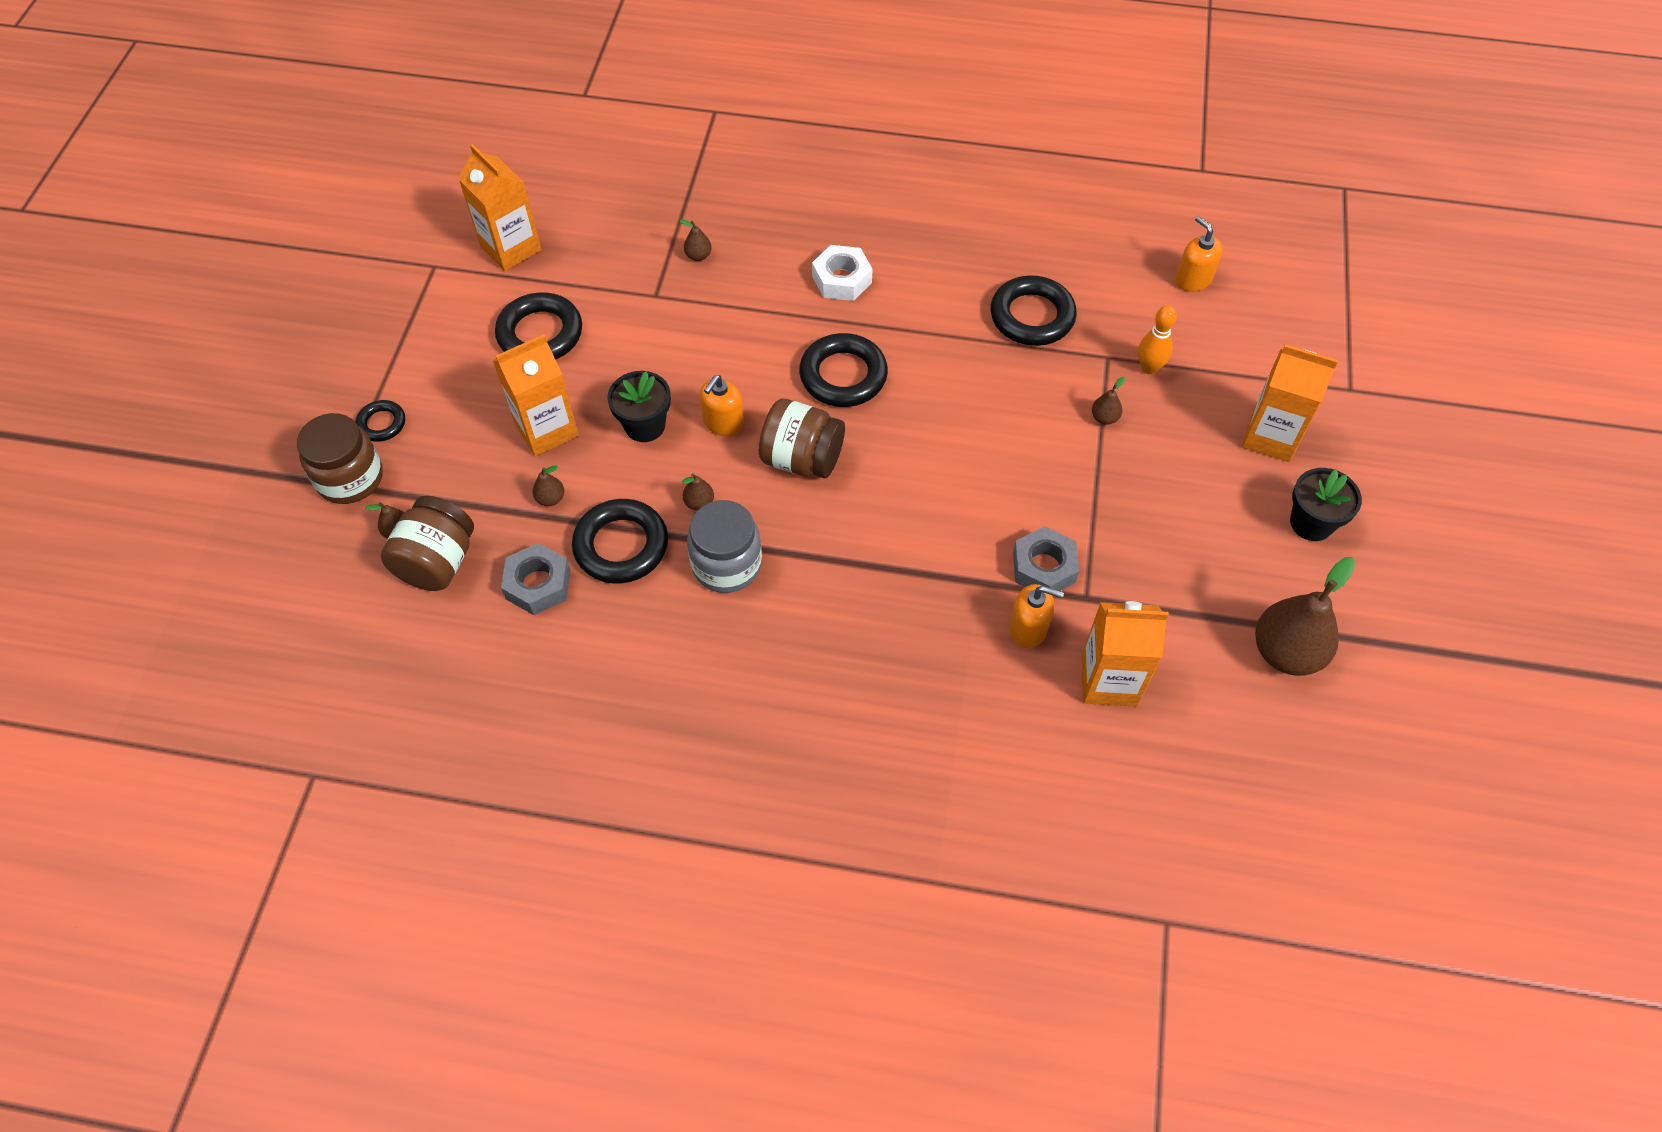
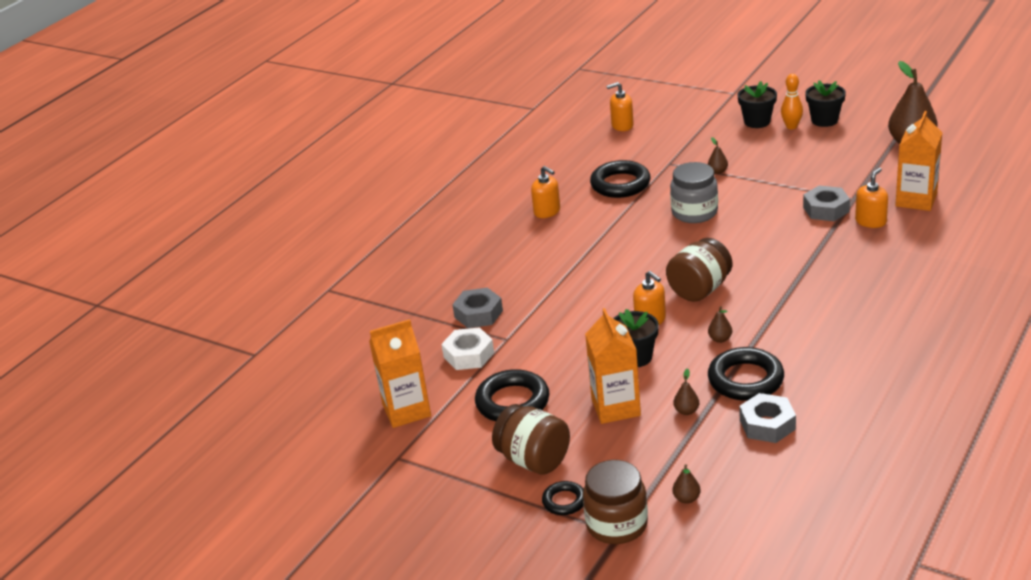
camera: 65 degrees left, 25 degrees down
brown jar [380,496,474,591] -> brown jar moved to [492,404,570,475]
brown pear [680,220,712,261] -> grey nut [452,288,503,328]
grey jar [687,500,762,593] -> grey jar moved to [670,162,718,223]
black ring [799,333,888,407] -> none
white nut [812,245,873,301] -> white nut moved to [441,327,494,370]
orange bowling pin [1138,305,1177,374] -> orange bowling pin moved to [781,74,803,129]
orange carton [1242,344,1338,462] -> black flower pot [737,81,777,128]
none -> orange soap dispenser [531,166,560,218]

